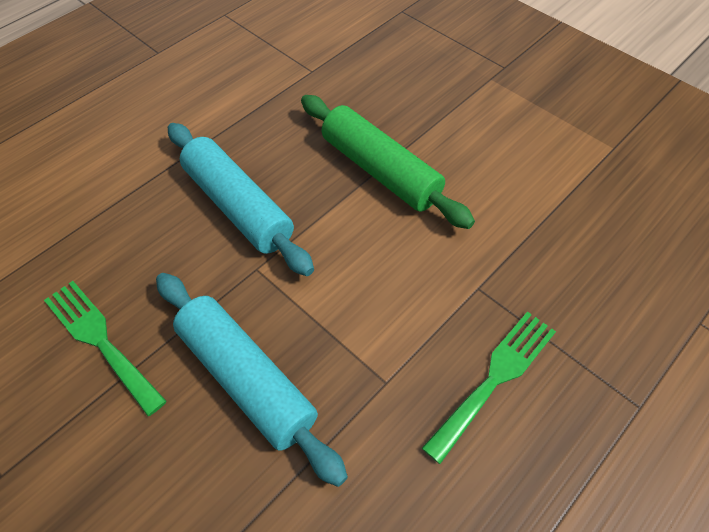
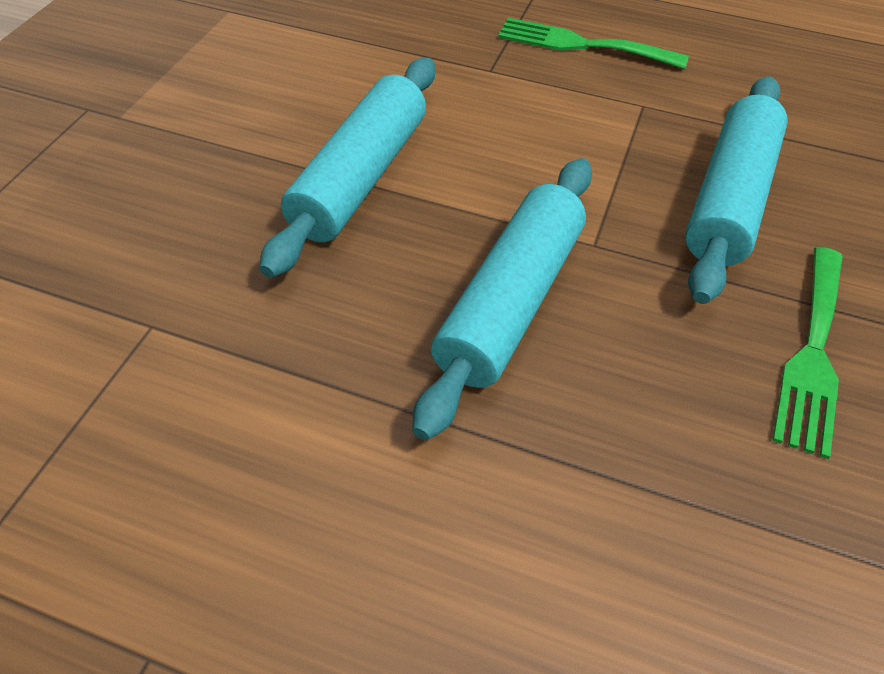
camera: 115 degrees left, 5 degrees down
green rolling pin [301,95,475,229] -> turquoise rolling pin [260,58,435,278]

